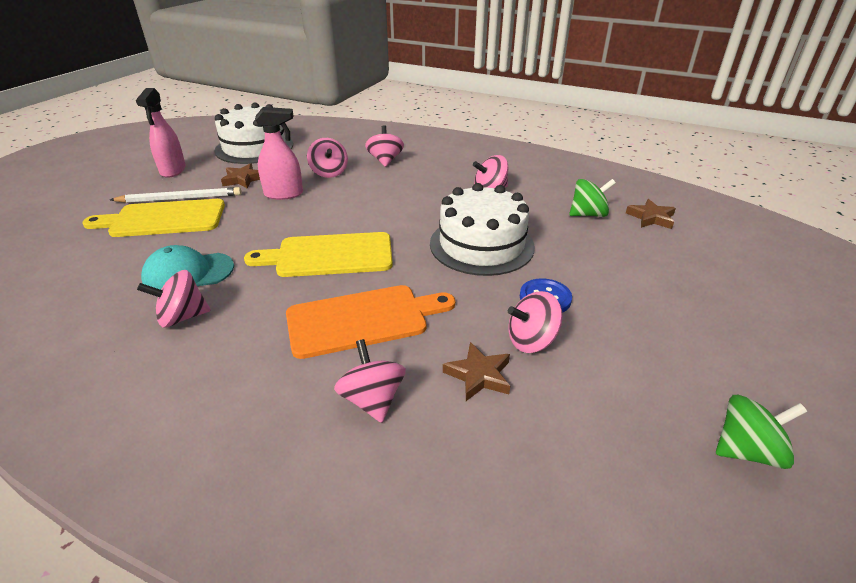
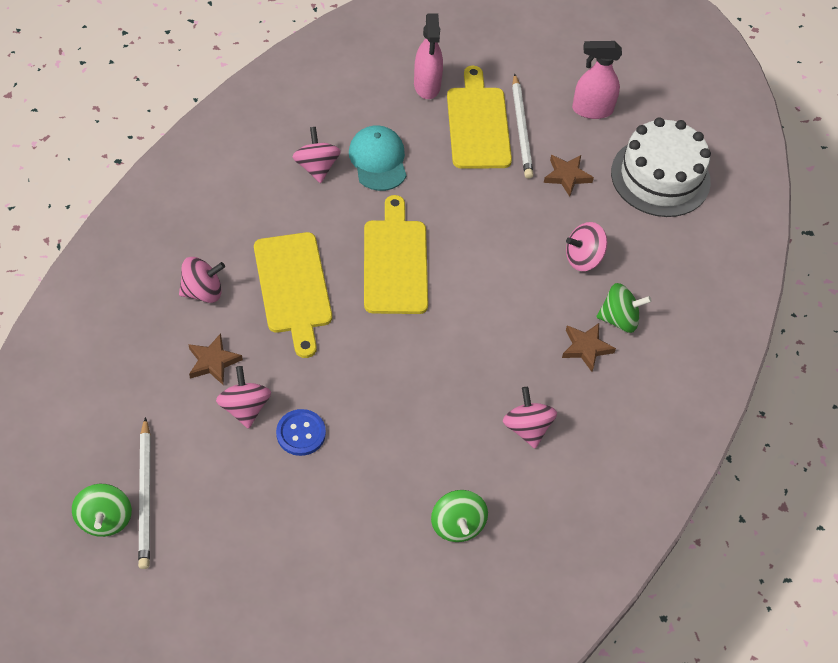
camera: 90 degrees right, 20 degrees up
pink spray bottle [255,107,303,200] -> pink spray bottle moved to [414,13,443,99]
orange cutting board [286,285,455,359] -> yellow cutting board [254,232,332,358]
pink spinning top [365,125,404,167] -> green spinning top [597,283,652,333]
white cake [430,183,535,276] -> none
brown star [626,199,676,229] -> brown star moved to [562,323,616,372]
none -> white pencil [138,417,151,569]

